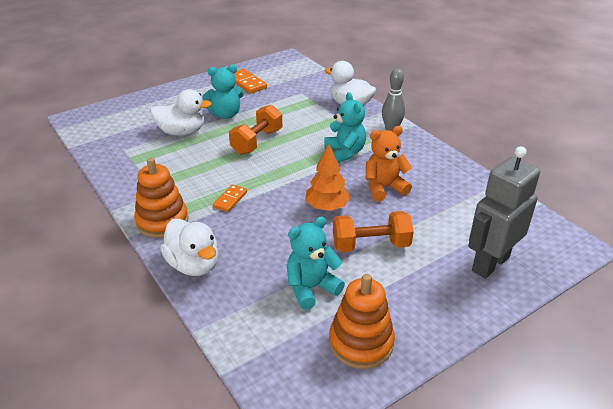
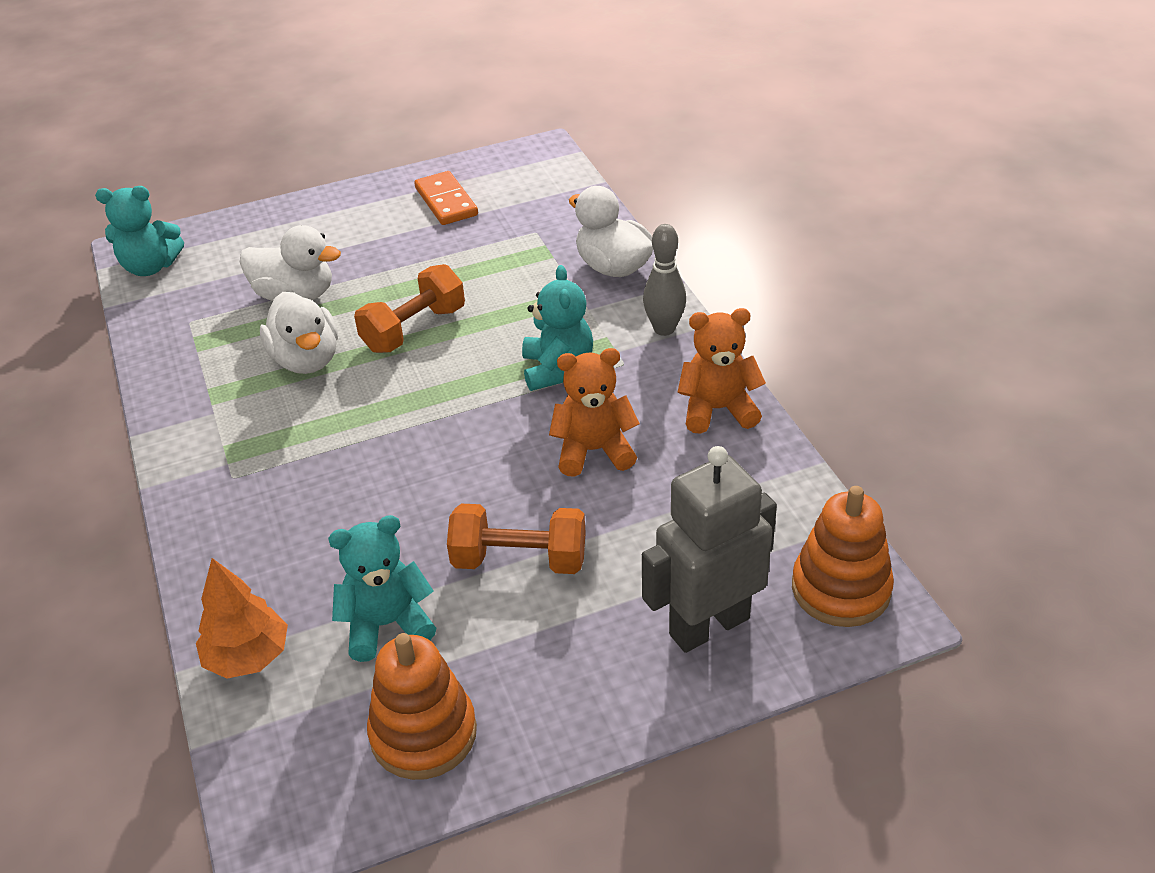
camera: 15 degrees right, 5 degrees up
orange stacking toy [134,157,189,238] -> orange stacking toy moved to [792,486,894,627]
white duck [160,219,218,276] -> white duck moved to [260,292,338,374]
turquoise teddy bear [203,64,244,119] -> turquoise teddy bear moved to [95,186,184,276]
orange domino [213,184,247,212] -> none
orange tree [305,144,351,211] -> orange tree moved to [196,558,288,679]
none -> orange teddy bear [677,308,766,434]

